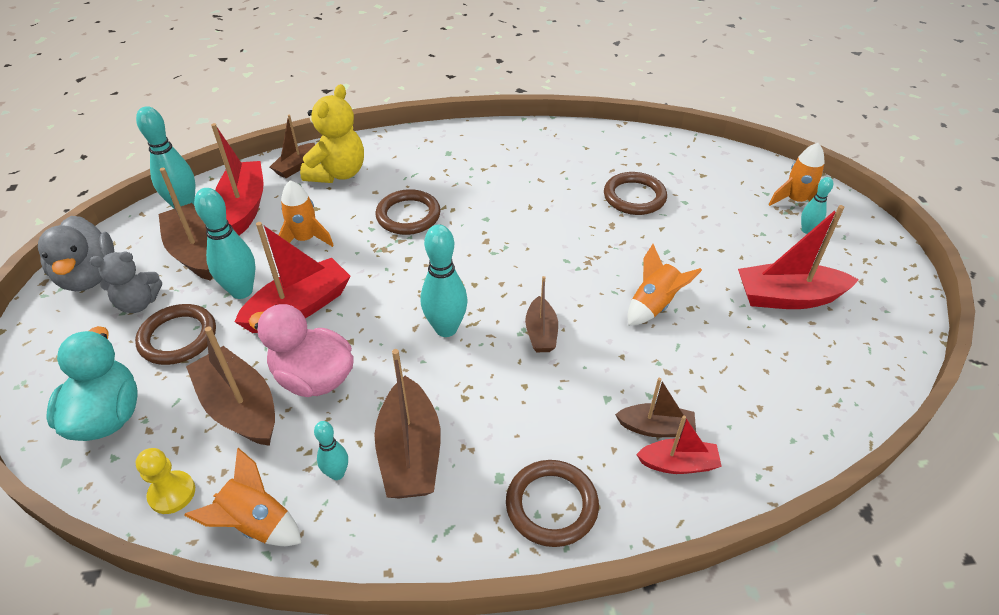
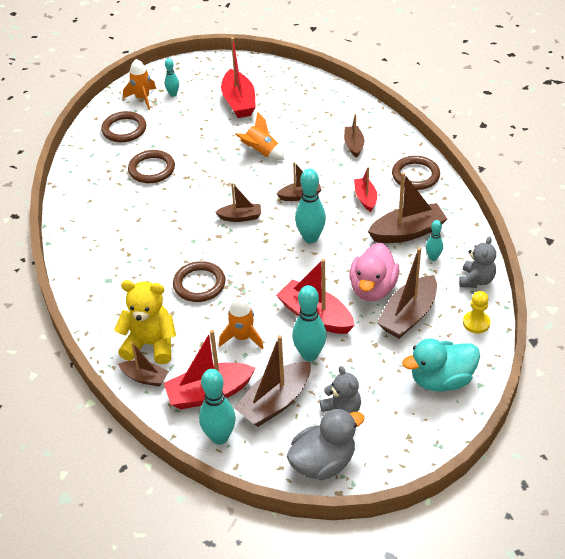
camera: 100 degrees left, 0 degrees up
brown ring [135,304,216,365] -> brown ring moved to [101,111,146,142]
orange rocket [184,448,302,546] -> grey teddy bear [459,236,496,288]
red boat [636,415,722,474] -> red boat moved to [354,167,377,212]
none -> brown boat [215,183,261,222]

